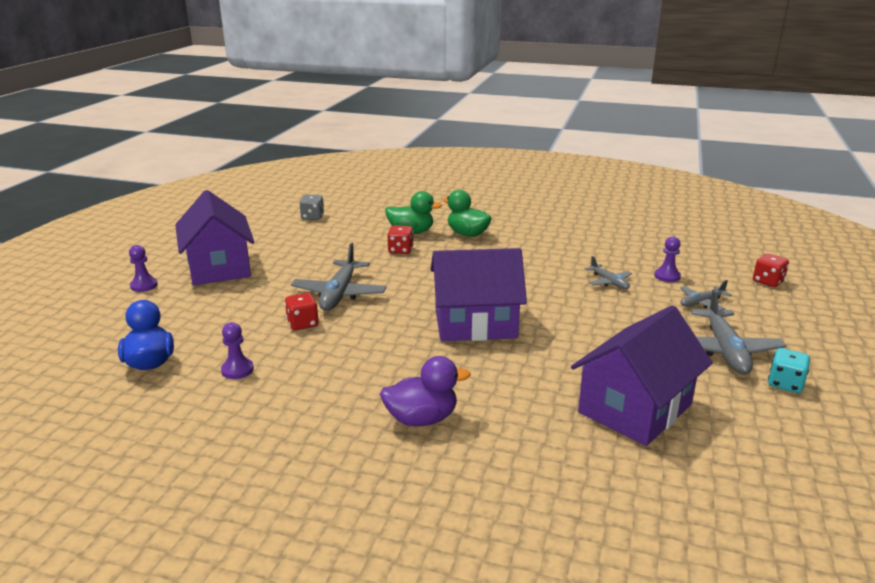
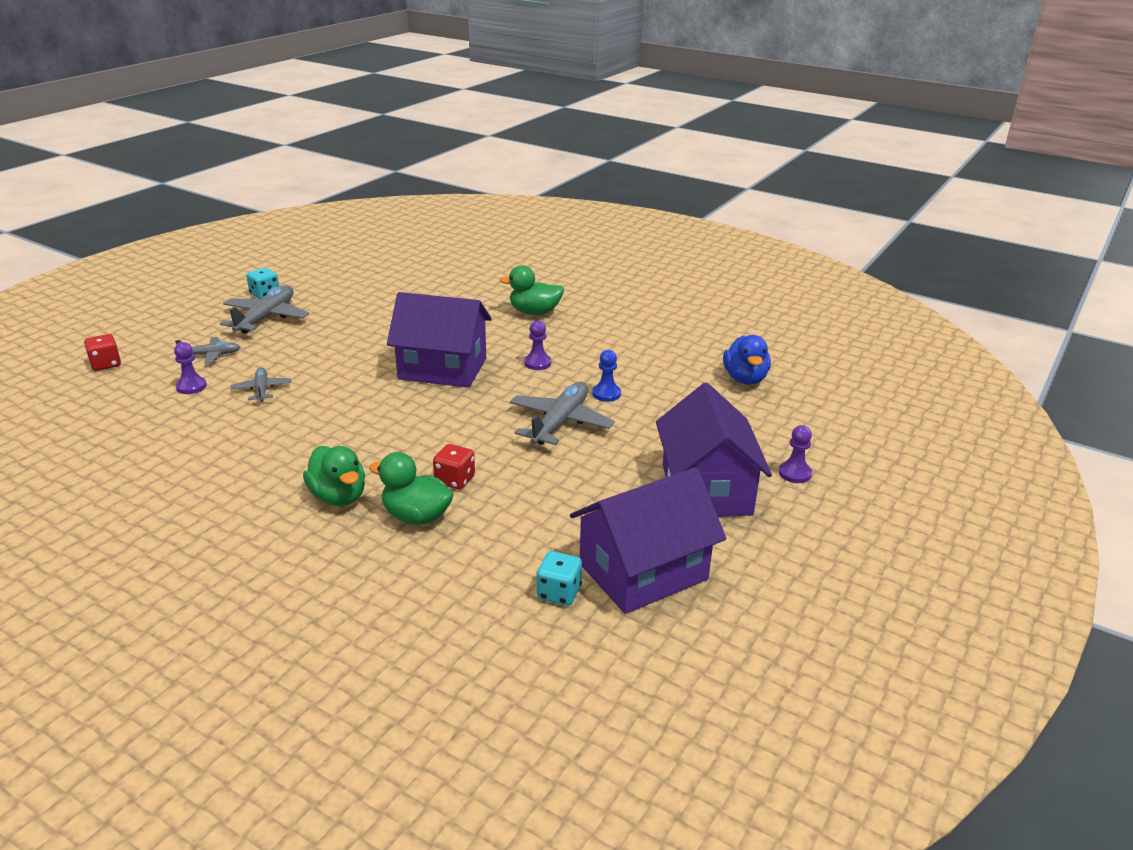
camera: 165 degrees left, 5 degrees up
purple pawn [221,322,254,379] -> purple pawn moved to [524,320,551,370]
red dice [285,293,319,330] -> blue pawn [592,350,621,402]
grey dice [300,195,324,220] -> turquoise dice [537,551,582,606]
purple duck [380,356,471,426] -> green duck [500,265,564,315]
purple house [571,305,713,446] -> purple house moved to [570,468,726,614]

